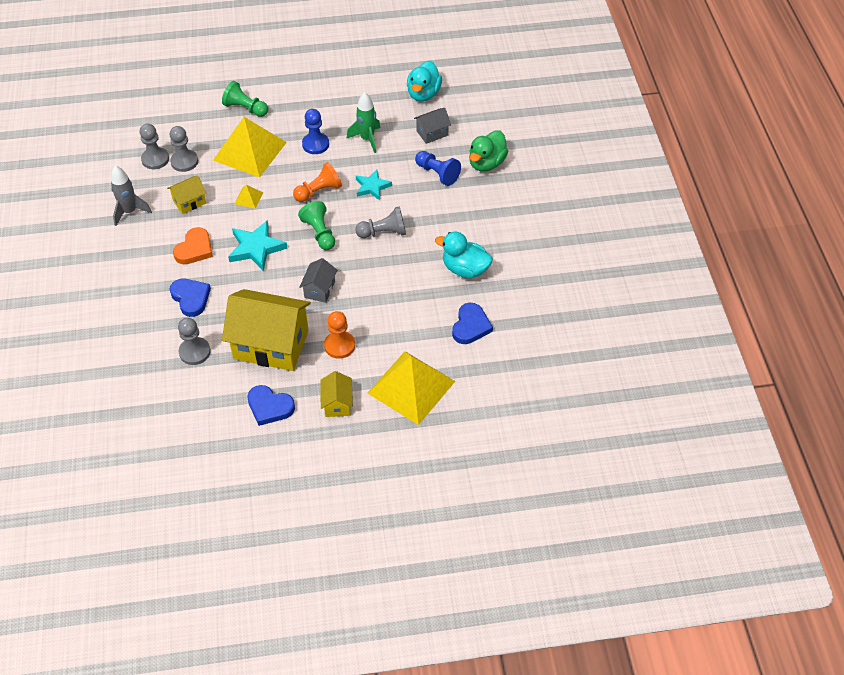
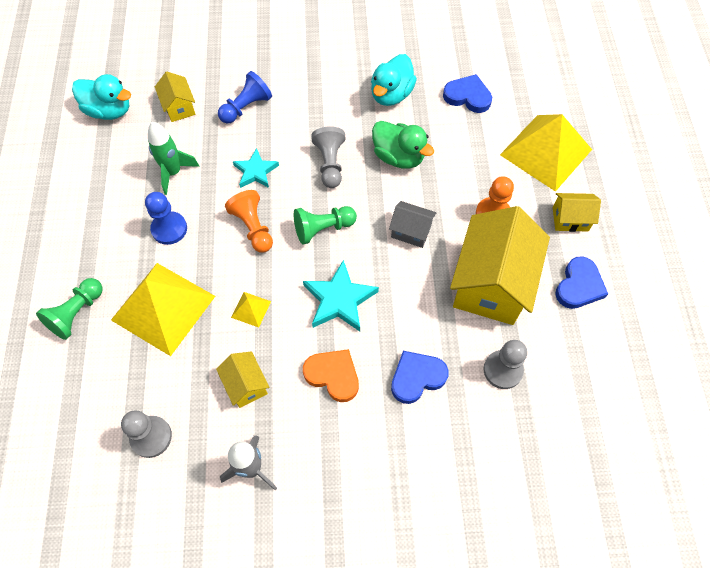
camera: 85 degrees left, 10 degrees up
grey pawn [170,126,198,172] -> none
grey house [414,108,451,144] -> yellow house [155,72,196,122]
green duck [469,130,508,172] -> green duck moved to [372,121,434,169]

